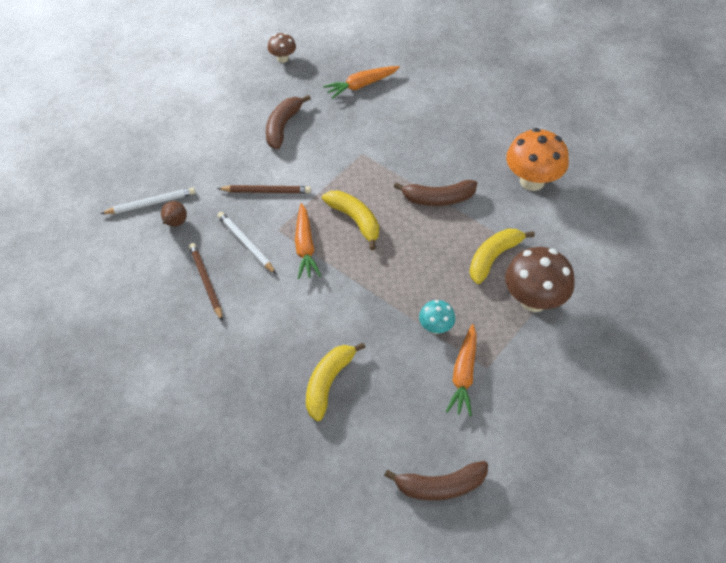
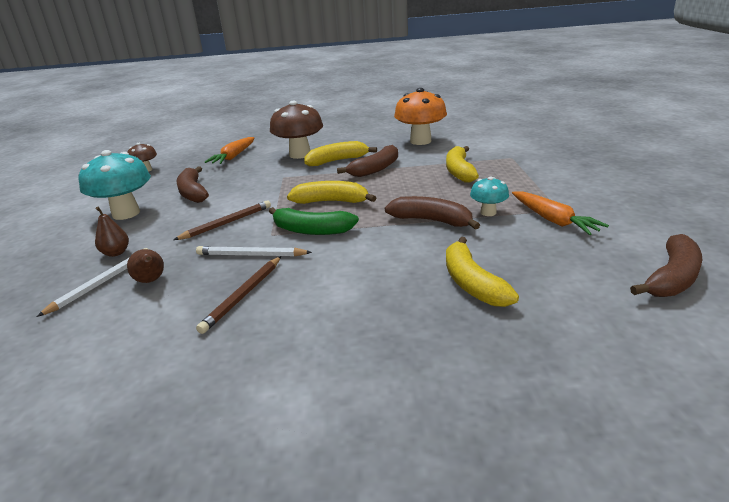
camera: 40 degrees left, 25 degrees down
brown pencil [189,243,223,321] -> brown pencil turned 90 degrees counterclockwise [196,256,281,334]
orange carrot [295,203,321,279] -> green banana [269,207,359,235]
brown mushroom [505,247,575,312] -> brown mushroom moved to [270,101,323,159]
none -> turquoise mushroom [79,150,151,220]
none -> brown pear [95,207,129,257]
none -> yellow banana [304,141,377,166]
none -> brown banana [385,196,480,230]

